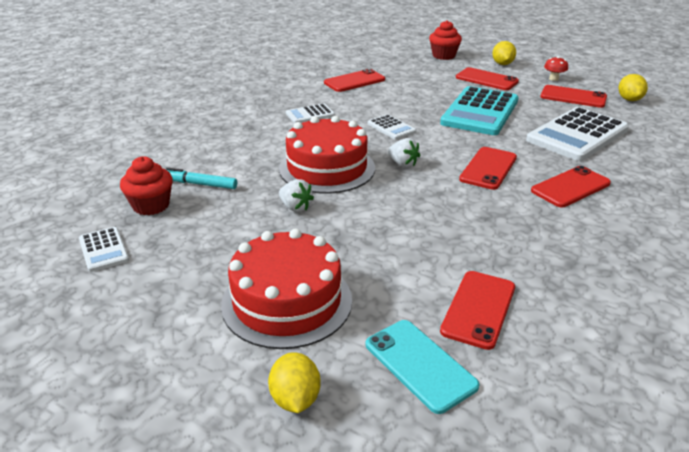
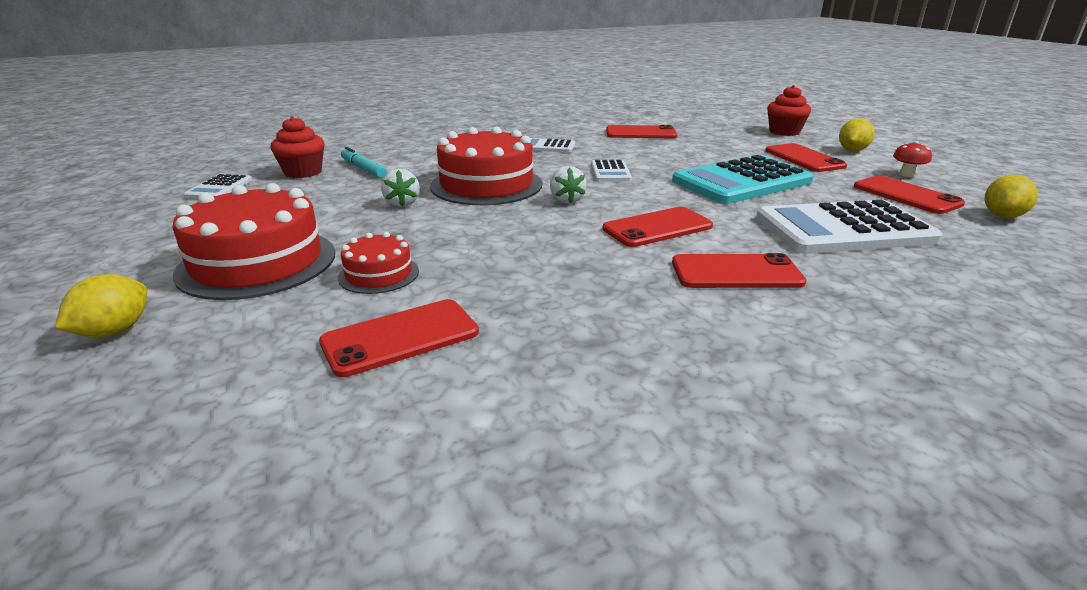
camera: 35 degrees right, 5 degrees down
turquoise phone [366,320,480,414] -> none
none -> red cake [338,232,419,294]

